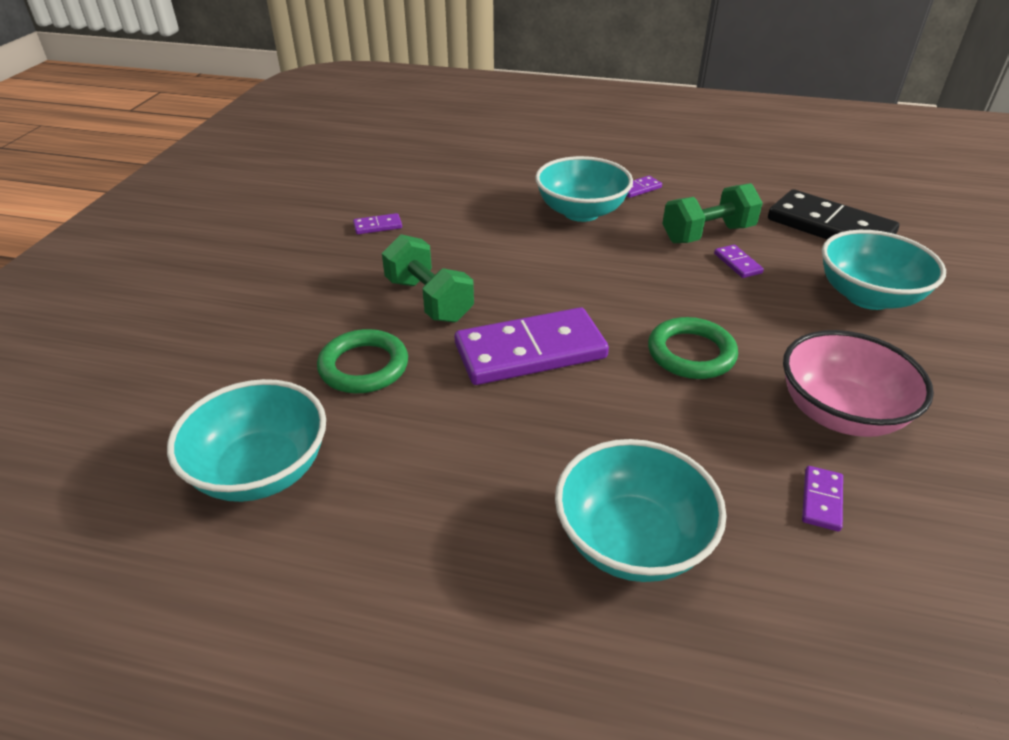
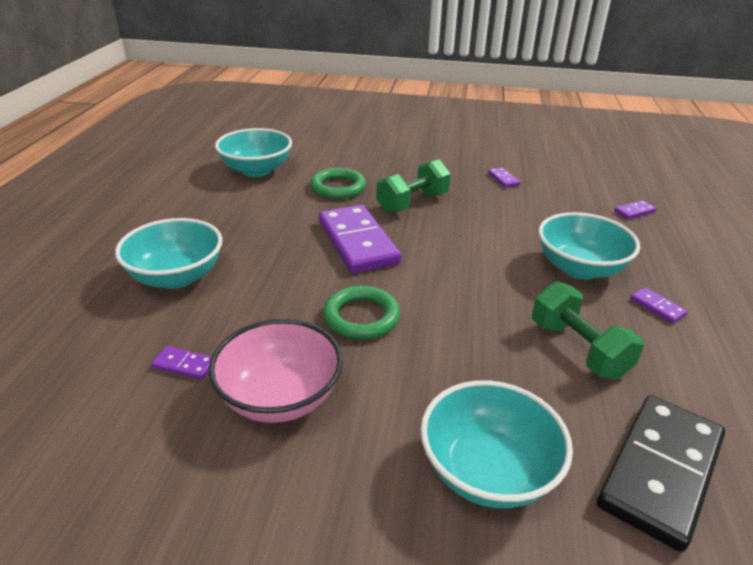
camera: 85 degrees right, 5 degrees down
purple domino [714,245,764,278] -> purple domino moved to [614,200,657,219]

